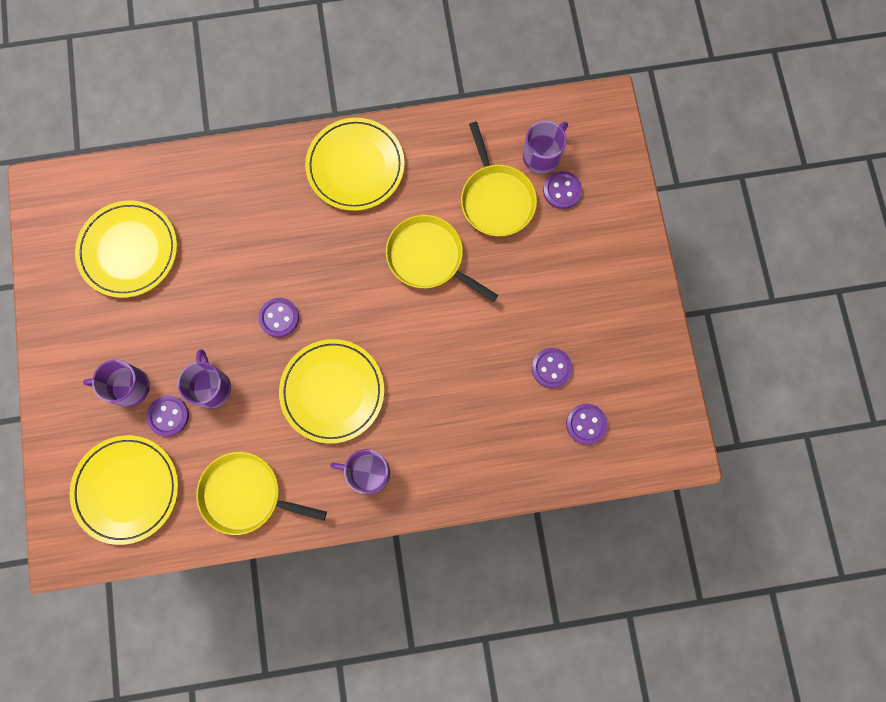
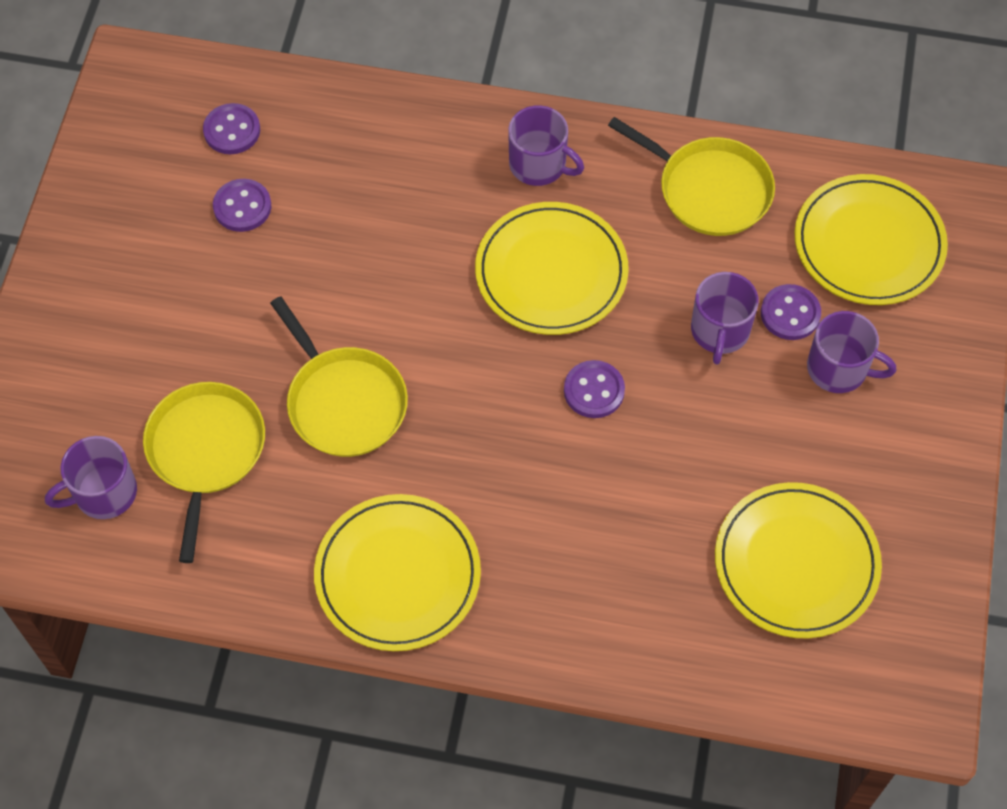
camera: 160 degrees left, 15 degrees down
purple button [543,171,582,209] -> none

